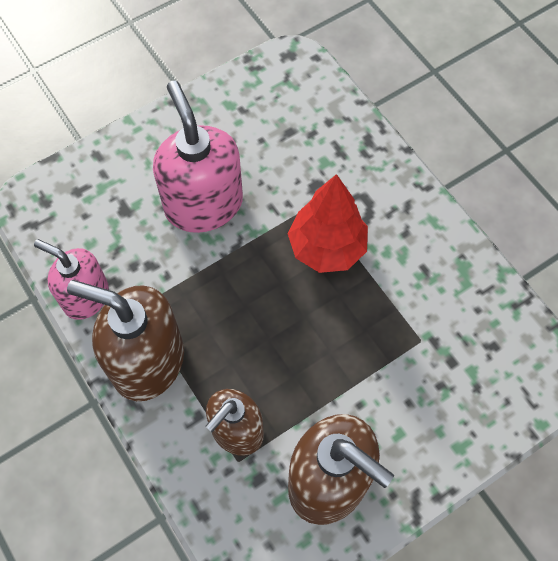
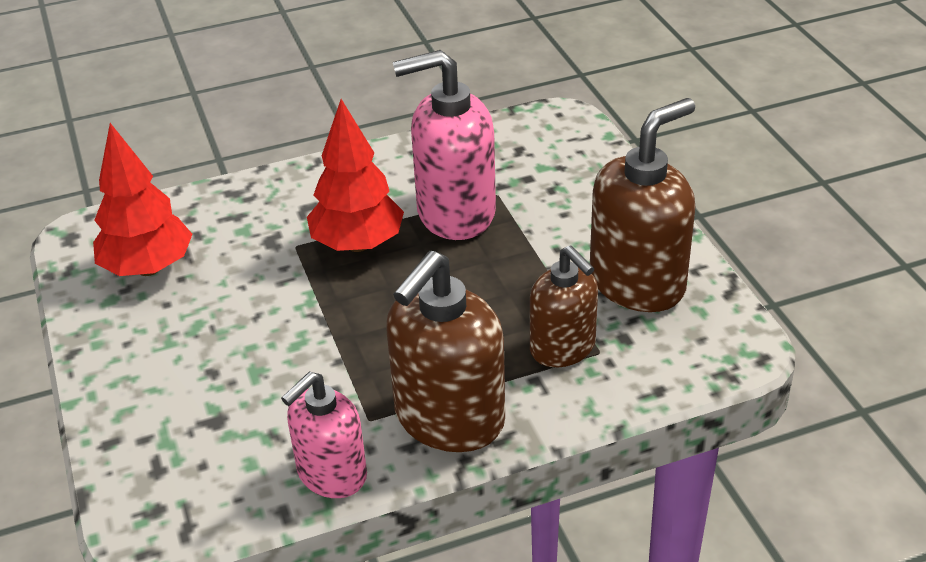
camera: 75 degrees left, 25 degrees down
pink soap dispenser [153,81,243,233] -> pink soap dispenser moved to [393,50,496,240]
none -> red tree [93,123,193,276]

